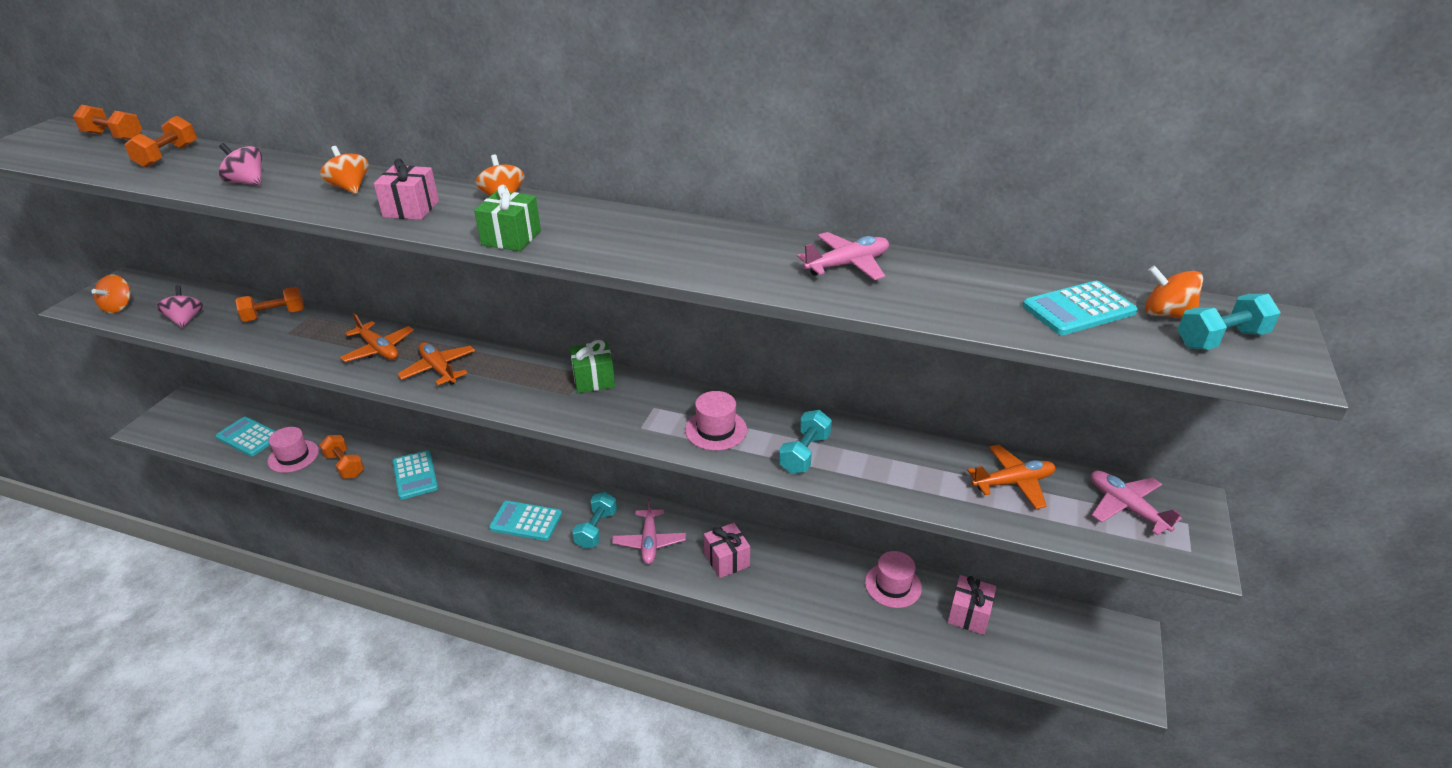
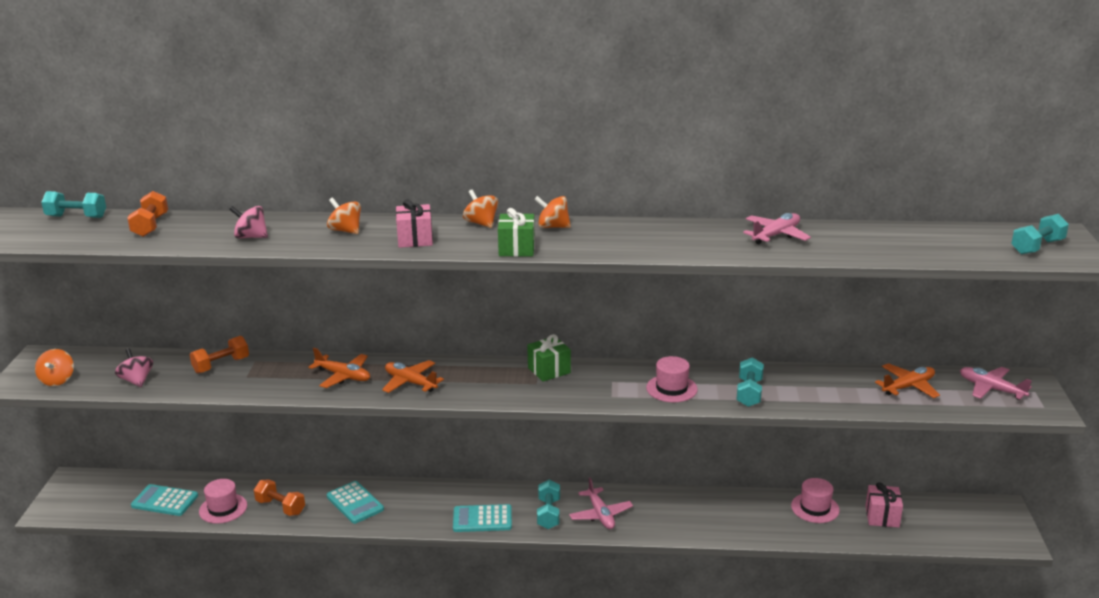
camera: 15 degrees left, 10 degrees down
orange dumbbell [73,105,142,140] -> turquoise dumbbell [41,191,106,218]
pink gift [704,523,750,578] -> none
turquoise calculator [1022,281,1138,335] -> none
orange spinning top [1145,266,1203,319] -> orange spinning top moved to [534,196,571,228]

